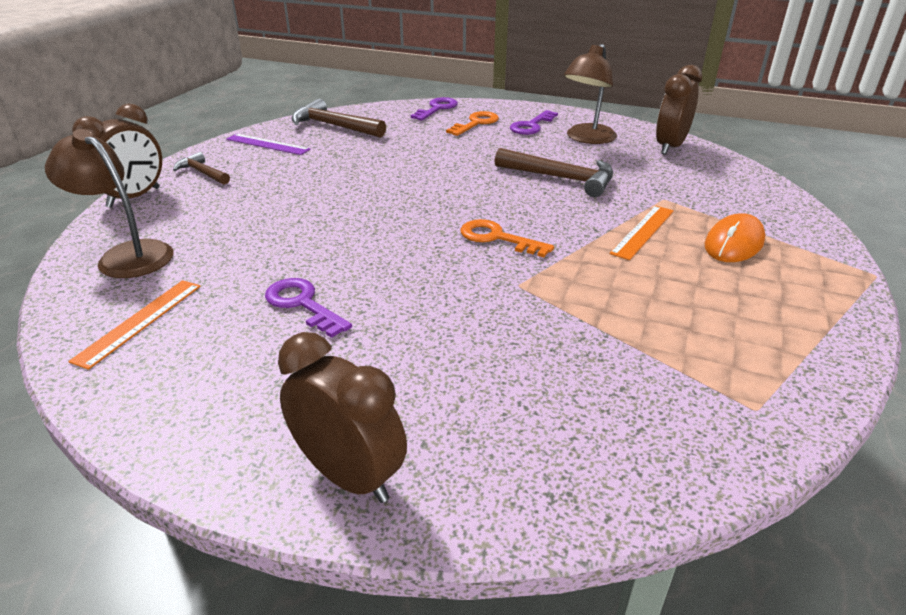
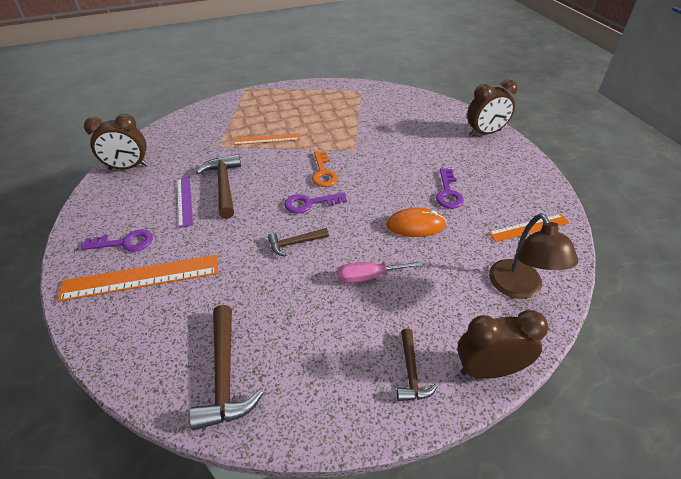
camera: 130 degrees left, 10 degrees up
purple ruler [226,134,310,155] -> purple ruler moved to [177,176,193,228]
brown clock [278,332,407,503] -> brown clock turned 105 degrees counterclockwise [467,80,518,136]
purple key [411,97,458,121] -> purple key moved to [284,192,347,214]
orange key [446,111,499,136] -> orange ruler [57,255,218,302]
brown lamp [564,44,617,144] -> none
orange mouse [705,213,765,262] -> orange mouse moved to [386,208,446,237]
none -> brown hammer [268,228,329,257]
none -> pink screwdriver [338,261,423,283]

